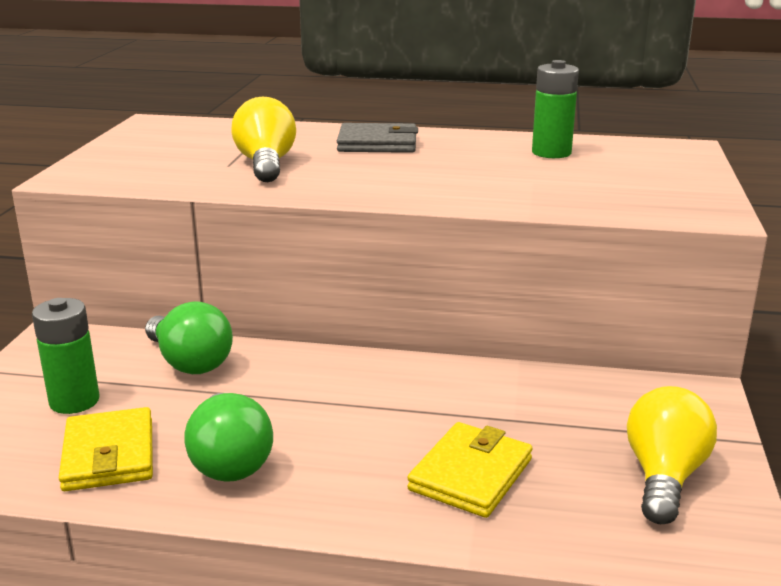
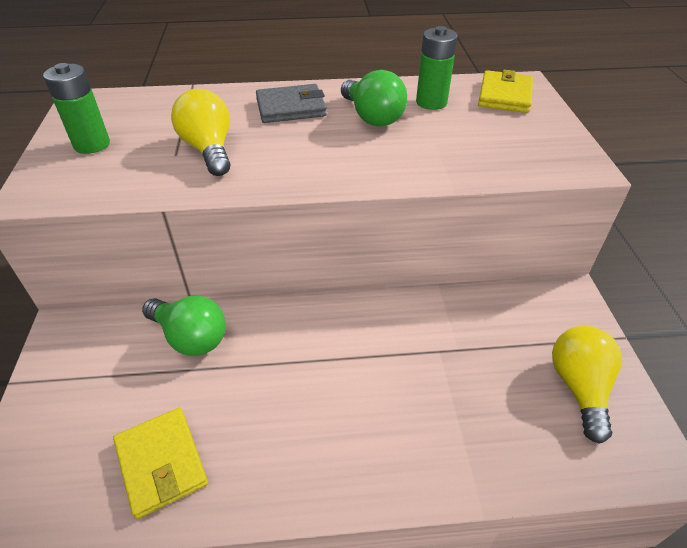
camera: 15 degrees left, 20 degrees up
green battery [32,298,99,414] -> green battery moved to [43,63,110,154]
green light bulb [184,393,273,482] -> green light bulb moved to [341,70,407,127]
yellow wallet [407,422,532,518] -> yellow wallet moved to [478,70,533,113]

